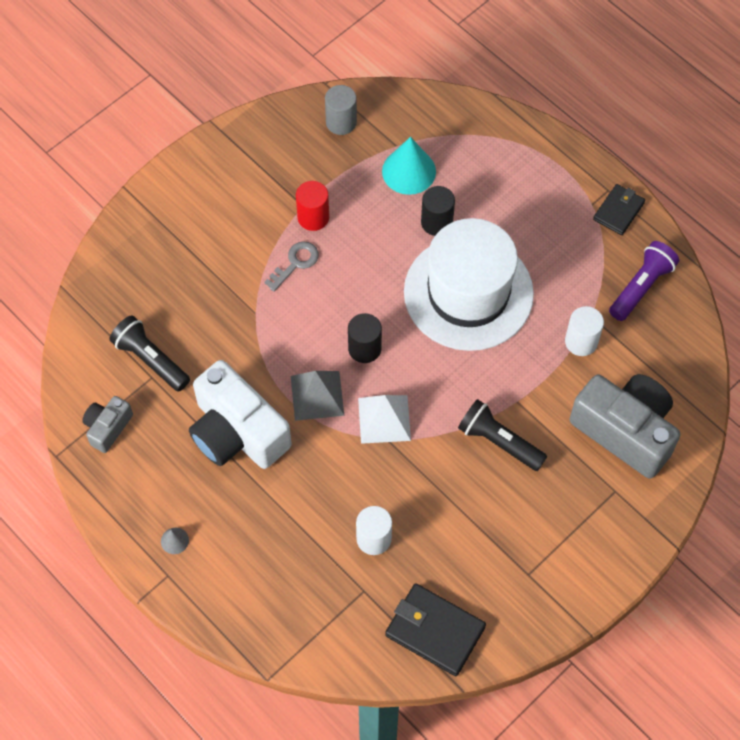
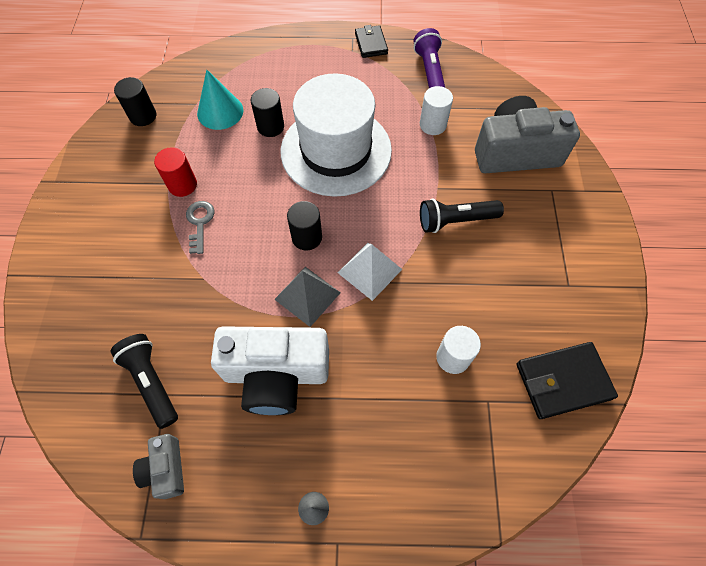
camera: 45 degrees left, 0 degrees up
black flashlight [109,315,190,392] -> black flashlight turned 60 degrees clockwise [110,334,178,429]
grey cylinder [325,85,357,135] -> black cylinder [114,77,156,126]

